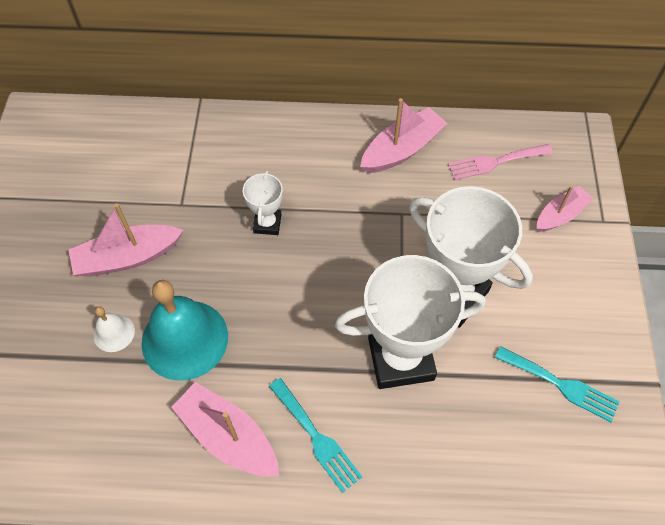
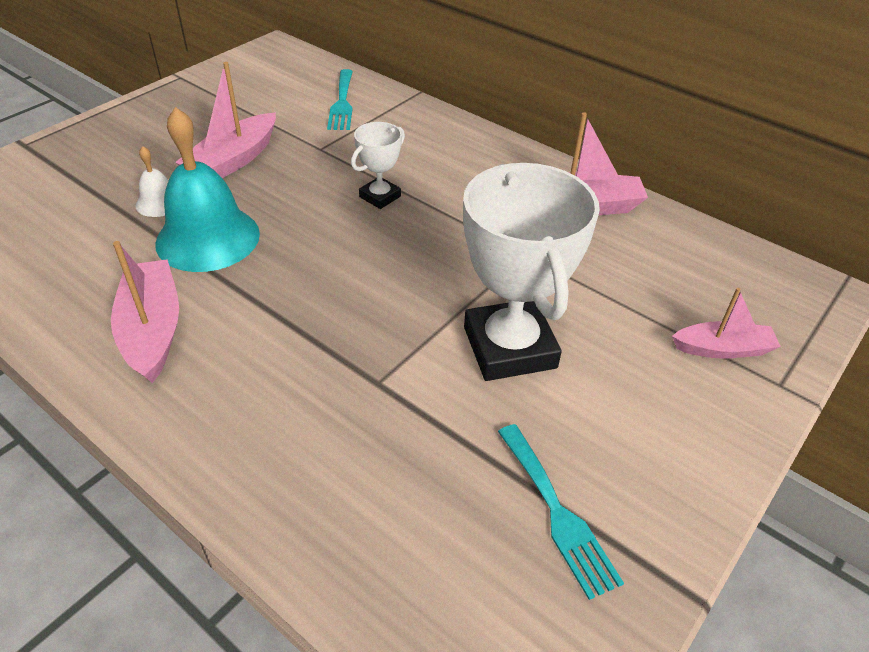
camera: 35 degrees right, 15 degrees down
pink boat [68,204,184,277] -> pink boat turned 75 degrees counterclockwise [175,62,276,178]
turquoise fork [269,378,362,493] -> turquoise fork moved to [327,69,353,130]
white trophy [335,255,486,389] -> none
pink fork [448,144,553,180] -> none

